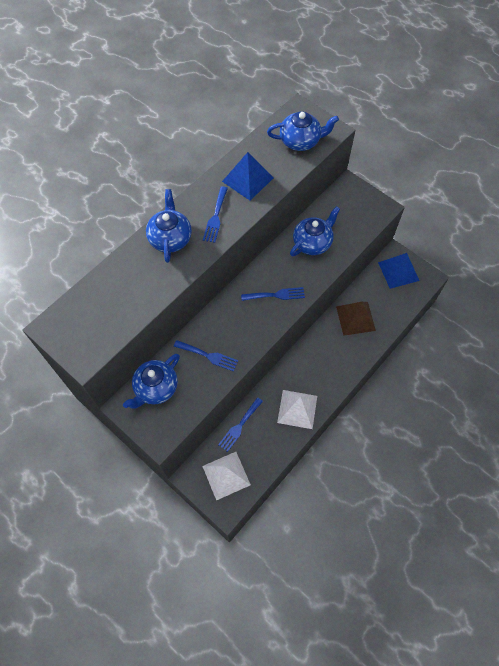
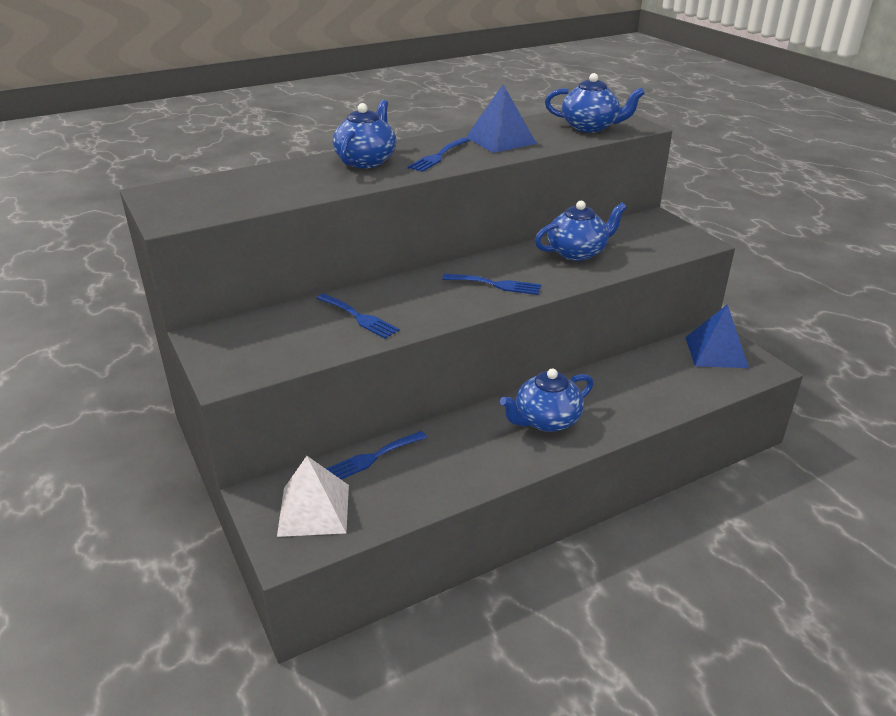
camera: 20 degrees right, 30 degrees down
blue teapot [123,354,180,409] -> blue teapot moved to [500,368,593,432]
white pyramid [277,390,317,429] -> none
brown pyramid [336,302,376,336] -> none

